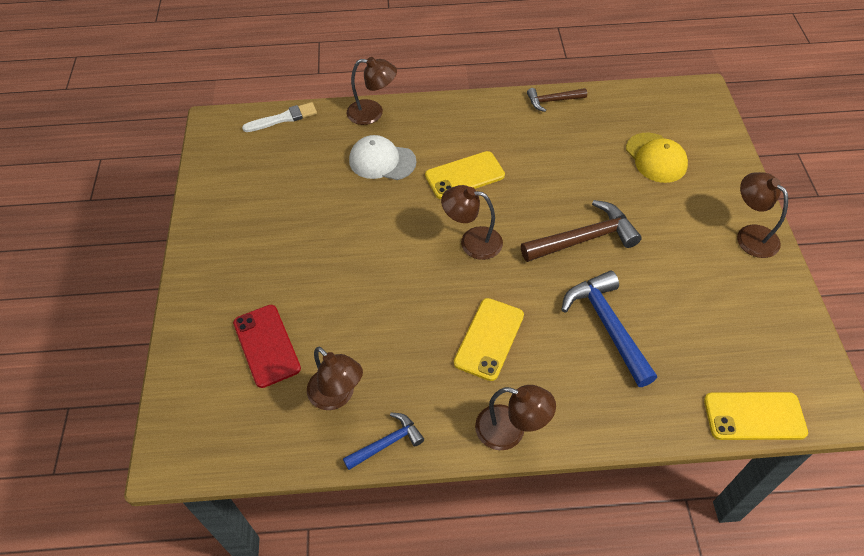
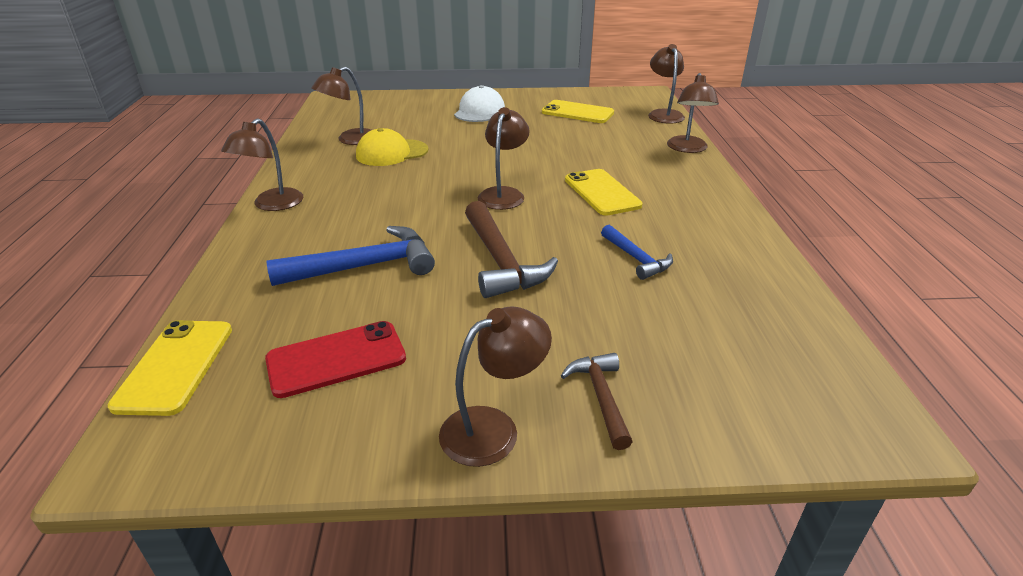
camera: 90 degrees right, 20 degrees down
red phone [233,305,301,388] -> red phone moved to [265,321,406,398]
white brush [242,102,317,132] -> brown lamp [648,44,685,124]
blue hammer [343,413,424,470] -> blue hammer moved to [601,225,673,280]
white cap [349,135,417,180] -> white cap moved to [454,85,505,122]
yellow phone [454,298,524,381] -> yellow phone moved to [542,100,614,123]
brown hammer [527,88,587,112] -> brown hammer moved to [561,353,633,450]
yellow cap [626,132,688,183] -> yellow cap moved to [356,128,428,166]

